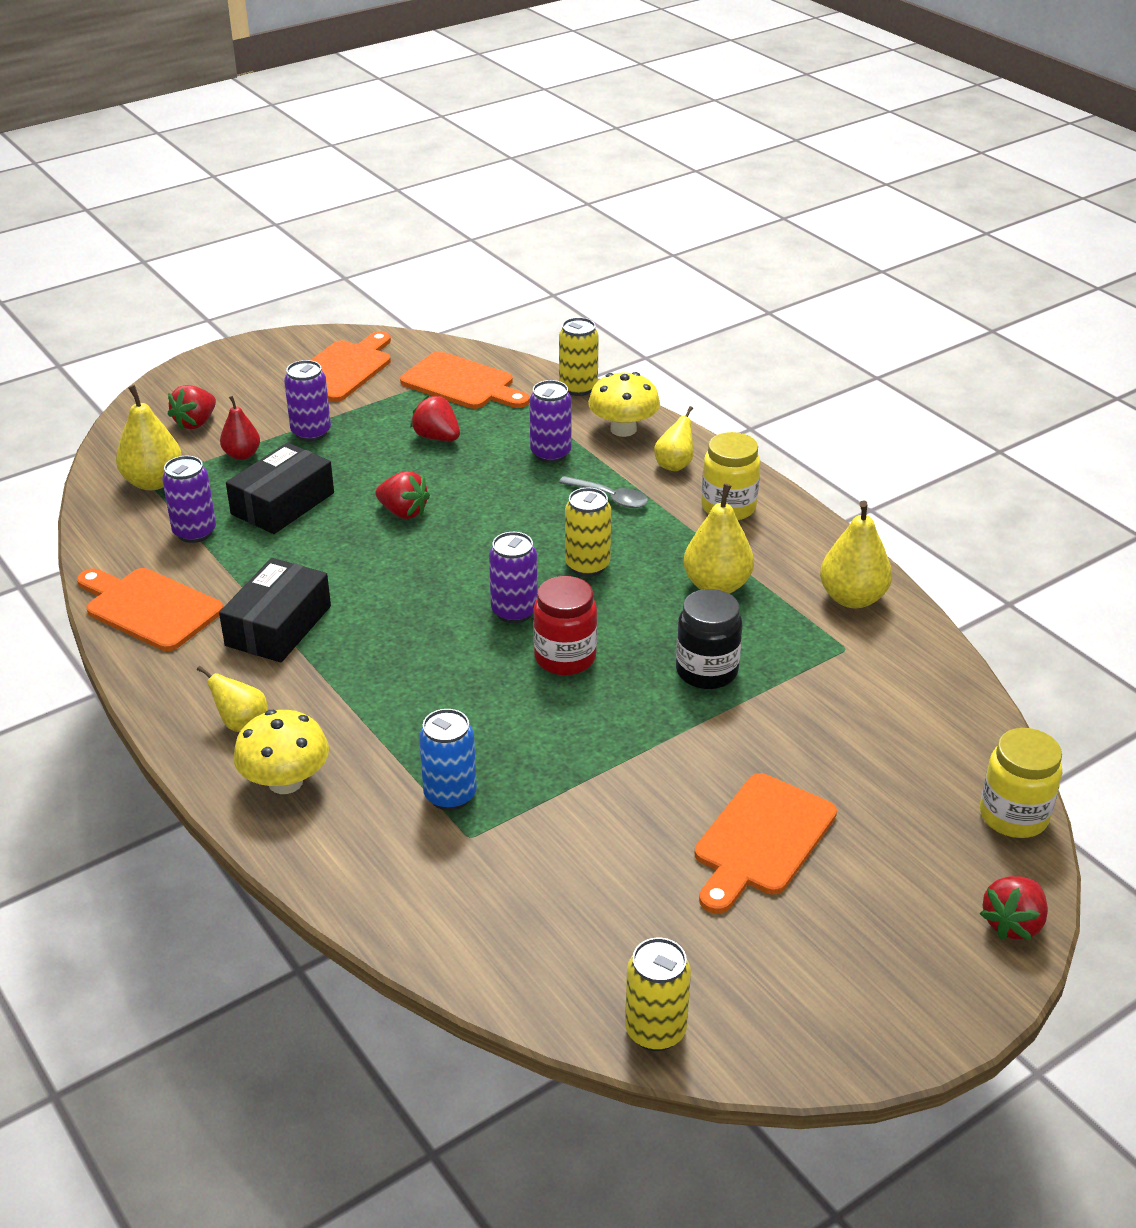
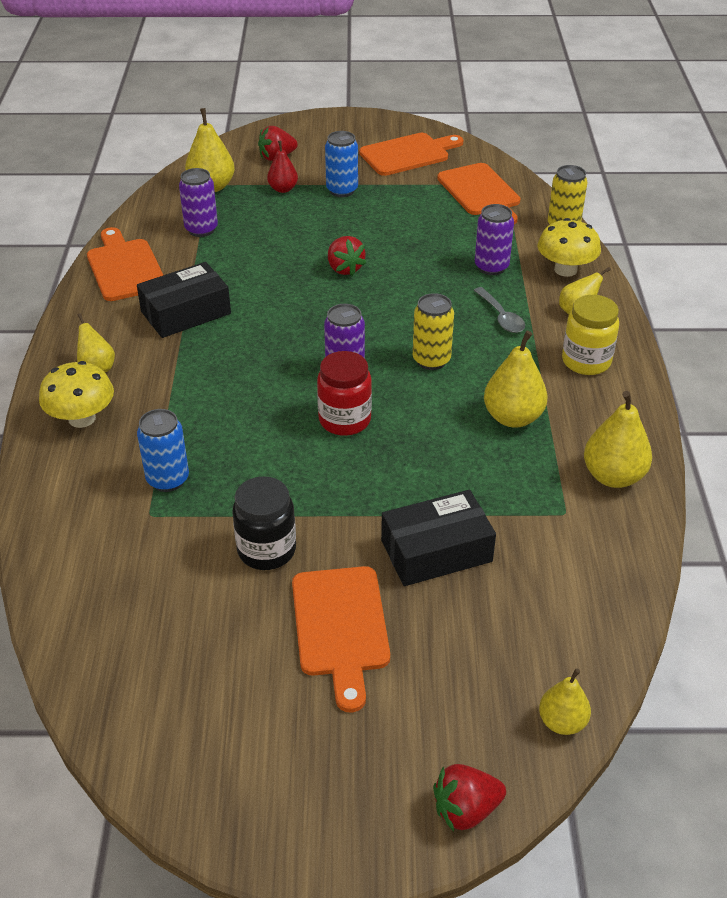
camera: 35 degrees right, 5 degrees up
black box [226,443,334,534] -> black box moved to [381,490,496,586]
purple can [284,360,331,442] -> blue can [325,131,358,197]
red strawberry [410,395,460,441] -> none
yellow can [625,938,691,1051] -> none
black jar [676,589,742,689] -> black jar moved to [232,476,296,570]
orange cutting board [695,773,837,914] -> orange cutting board turned 75 degrees counterclockwise [292,566,390,712]
yellow jar [980,728,1062,838] -> yellow pear [539,668,591,735]

